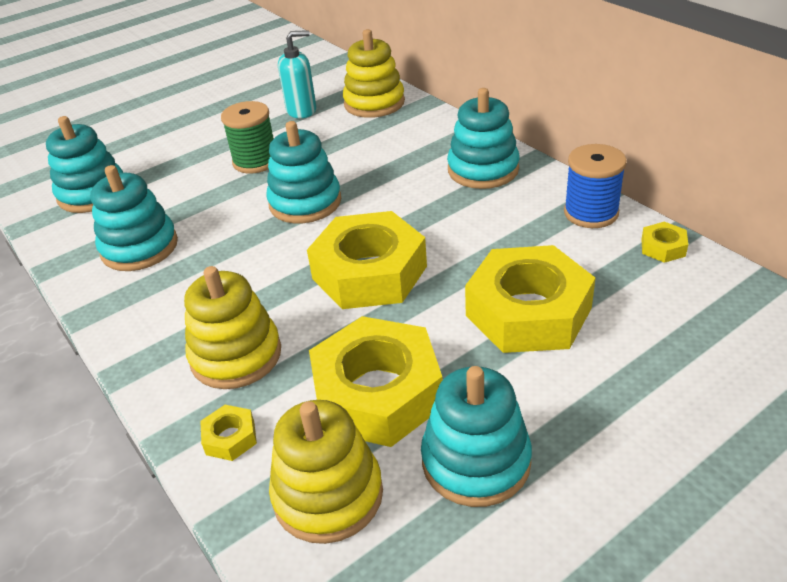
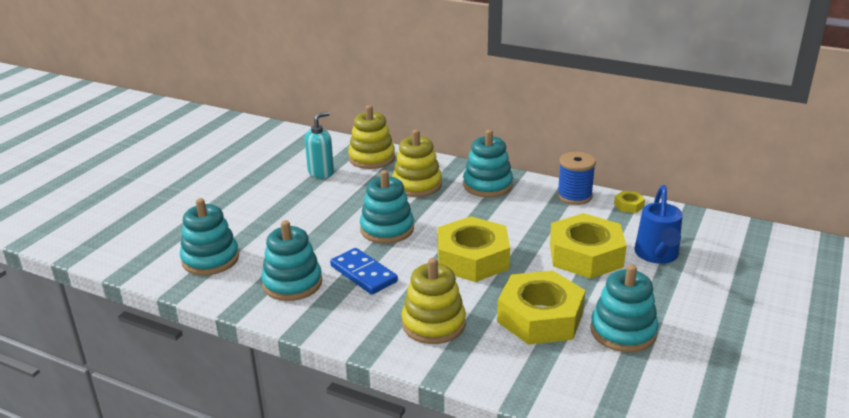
camera: 30 degrees left, 10 degrees down
yellow nut [200,405,257,461] -> none
green spool [221,101,274,174] -> none
yellow stacking toy [269,400,383,544] -> yellow stacking toy moved to [392,130,442,197]
none -> blue domino [330,248,398,295]
none -> blue watering can [635,185,683,264]

